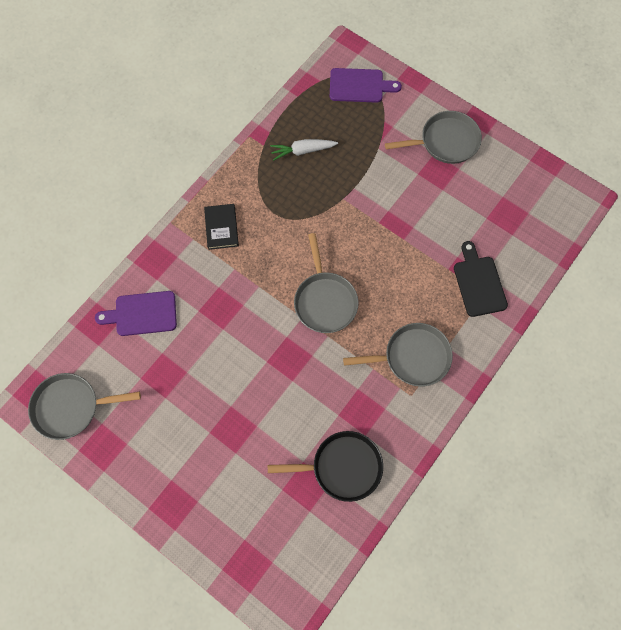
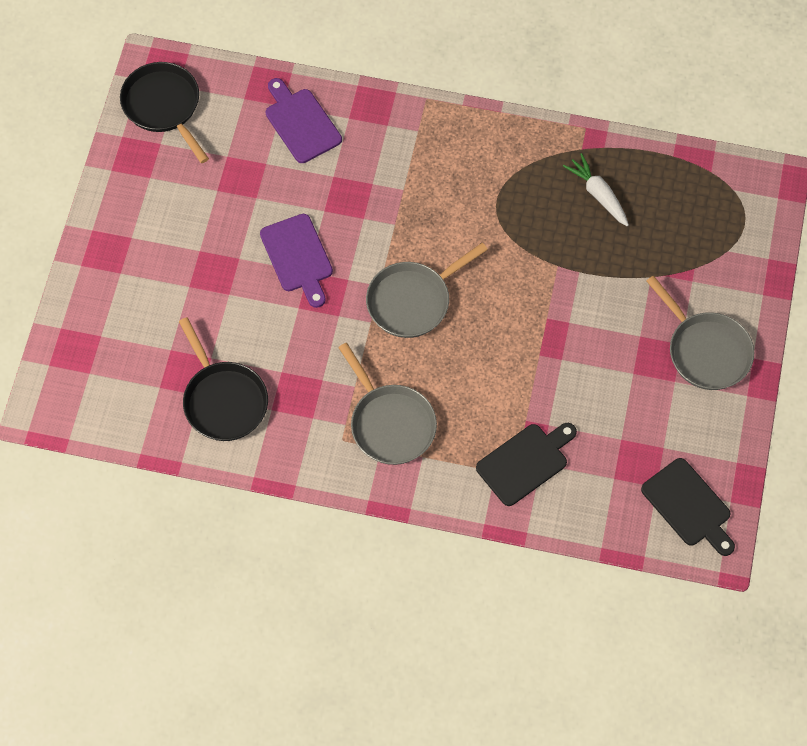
camera: 65 degrees right, 5 degrees down
grey pan [28,373,141,440] -> black pan [120,62,209,163]
black book [204,204,239,250] -> none
purple cutting board [330,68,402,103] -> purple cutting board moved to [260,214,333,308]
none -> black cutting board [641,458,735,556]

